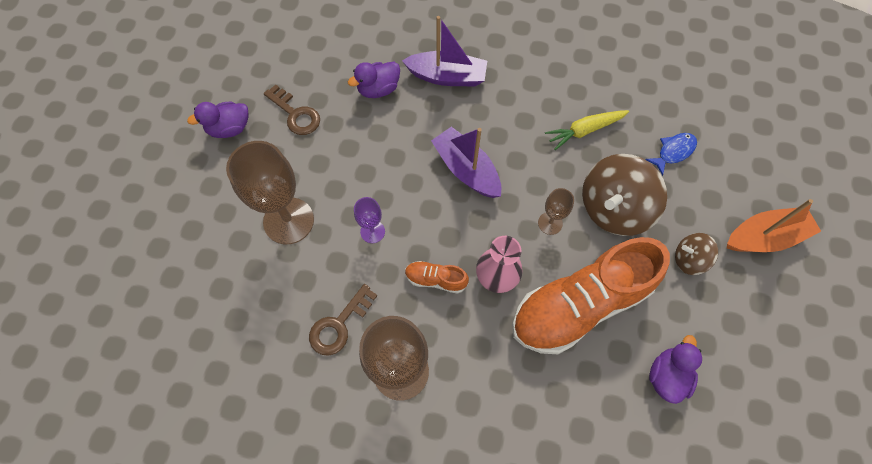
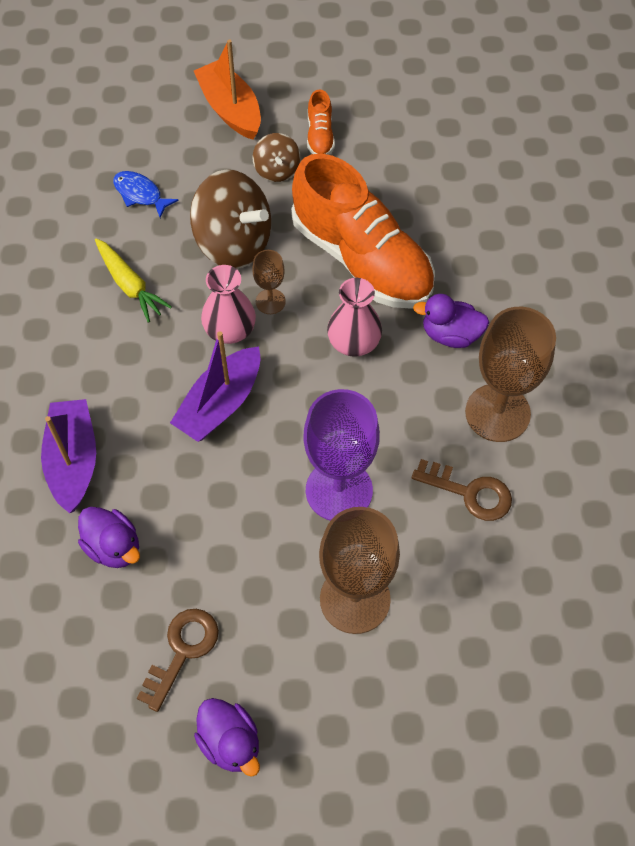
camera: 105 degrees left, 5 degrees down
purple goblet [354,197,385,243] -> purple goblet [303,389,380,521], size x2.05
orange shoe [405,261,469,293] -> orange shoe moved to [307,89,335,155]
purple duck [649,335,702,404] -> purple duck moved to [413,294,489,348]
none -> pink vase [201,265,256,344]

